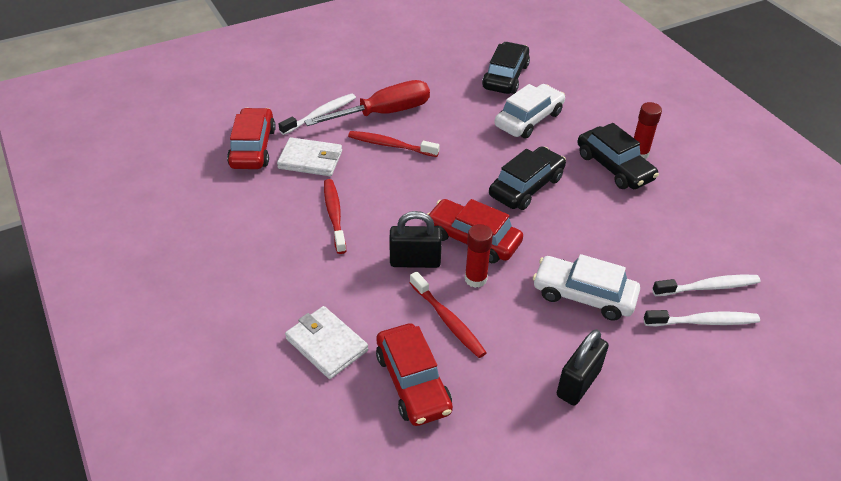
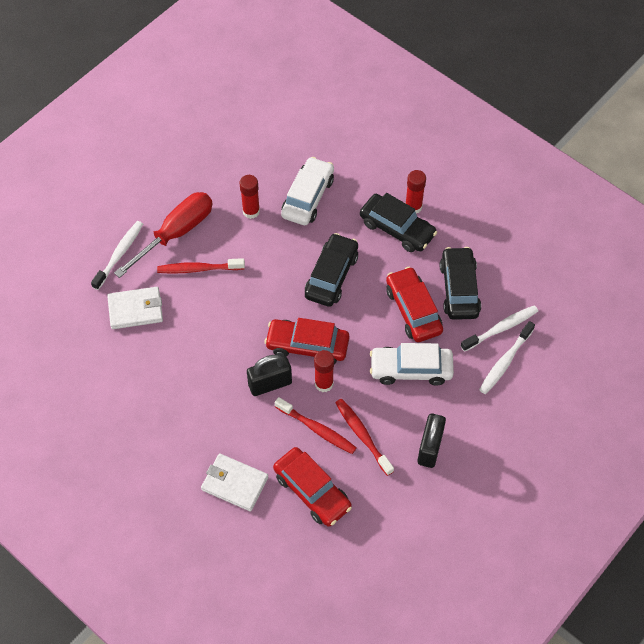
camera: 20 degrees left, 15 degrees up
red car [227,108,276,169] -> red car moved to [386,267,443,342]
red toothbrush [324,179,346,254] -> red toothbrush moved to [335,399,394,476]
black car [482,42,530,94] -> black car moved to [440,247,481,320]
white toothbrush [644,310,760,326] -> white toothbrush turned 150 degrees clockwise [479,321,535,394]
none -> red glue stick [239,175,260,219]

